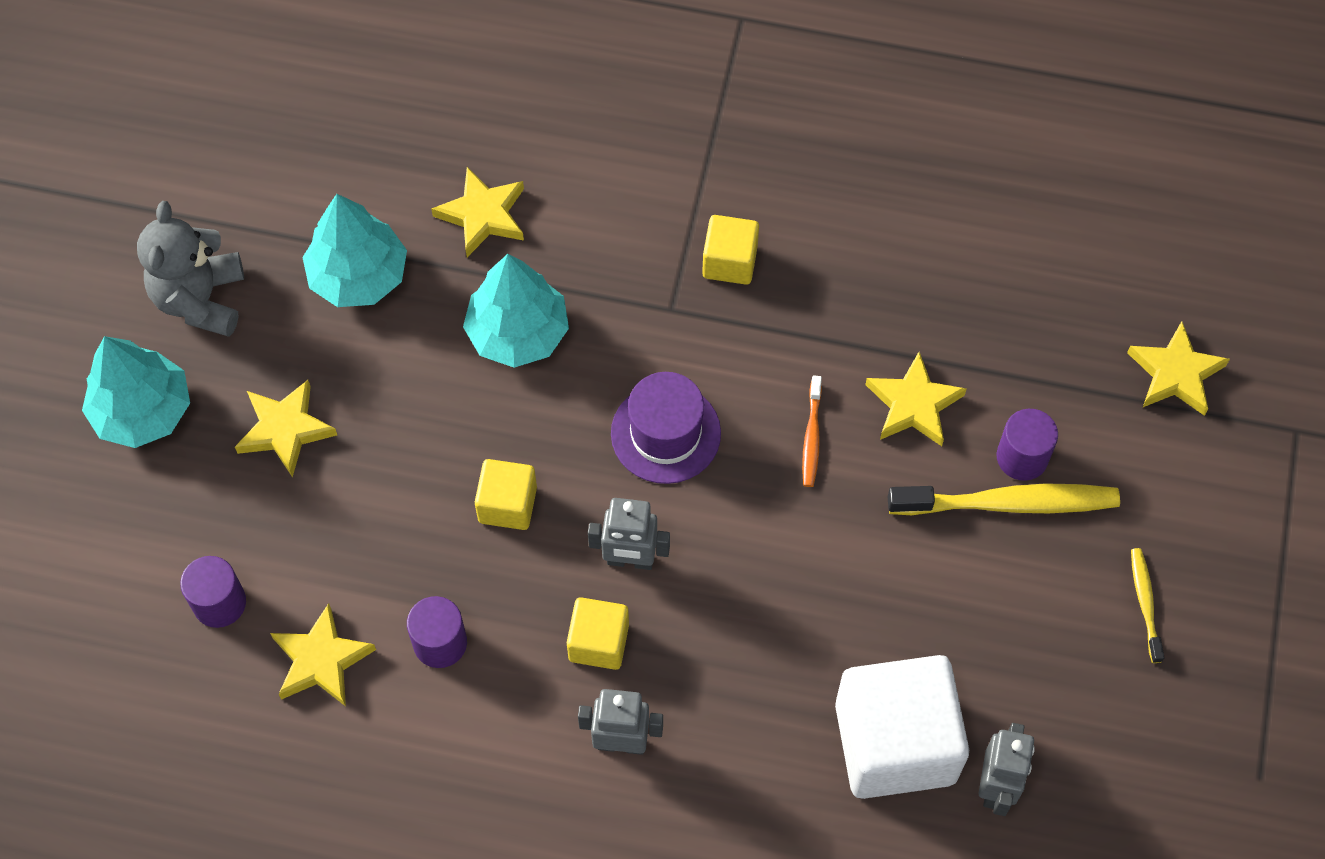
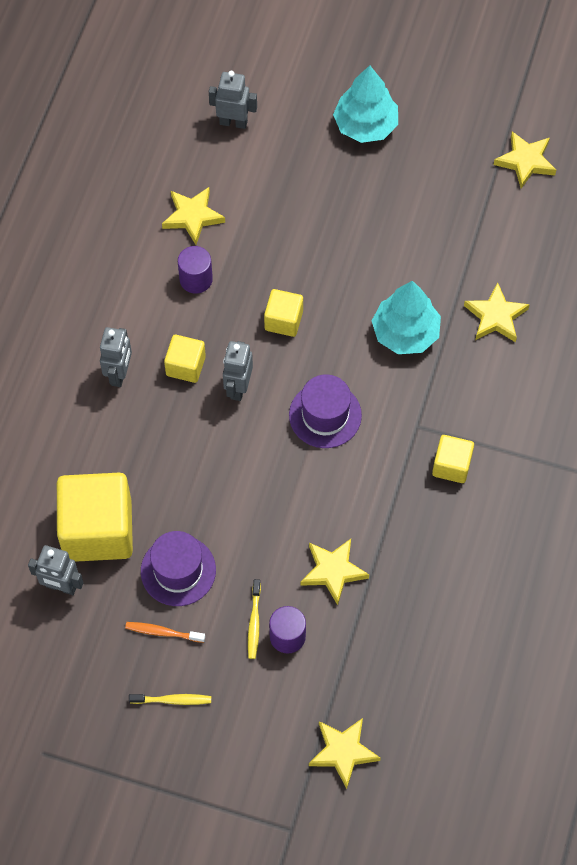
camera: 95 degrees right, 0 degrees up
grey teddy bear [137,201,244,337] -> none
purple cylinder [180,556,246,628] -> none
yellow star [235,380,337,477] -> yellow star moved to [494,131,556,188]
turquoise tree [302,194,407,307] -> none
orange toothbrush [802,376,822,487] -> orange toothbrush moved to [125,622,205,643]
white cube [835,655,969,799] -> yellow cube [57,473,133,562]
yellow toothbrush [888,483,1120,515] -> yellow toothbrush [248,579,261,659], size x0.51
none -> purple hat [141,531,216,606]
none -> grey robot [209,71,257,129]

